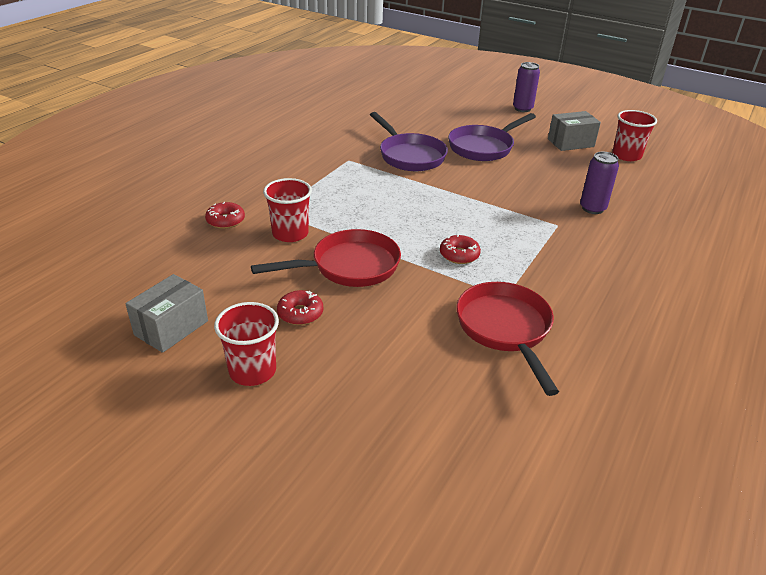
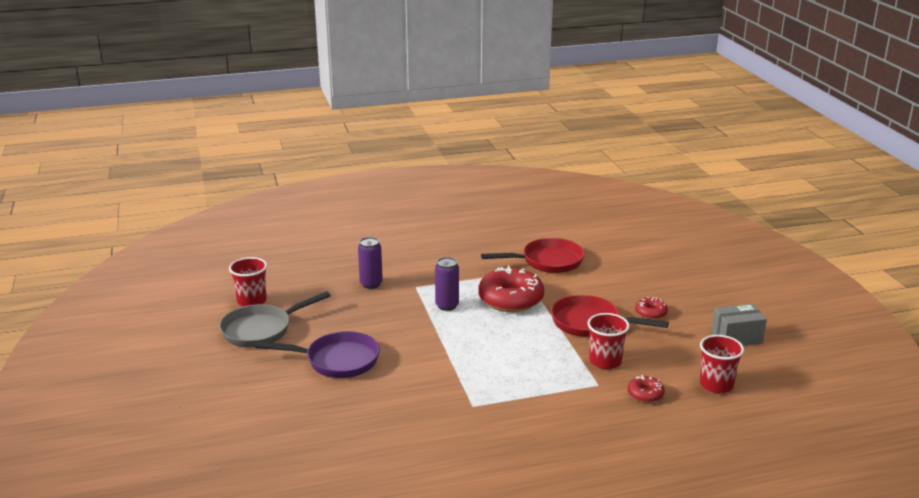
camera: 135 degrees left, 10 degrees down
red cup [214,302,279,386] -> red cup moved to [700,335,744,393]
purple pan [370,112,448,171] -> none
red donut [440,235,481,264] -> red donut [479,266,544,312], size x2.08
red pan [456,282,559,396] -> red pan turned 135 degrees counterclockwise [481,238,585,273]
purple can [513,62,540,112] -> purple can moved to [435,257,459,311]
grey box [548,111,601,151] -> grey pan [219,291,331,348]

